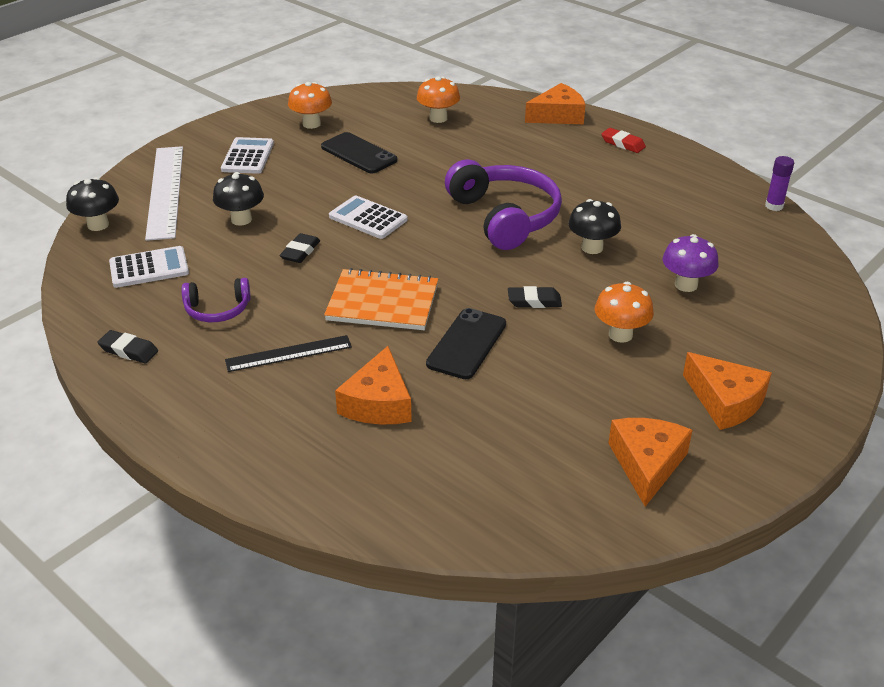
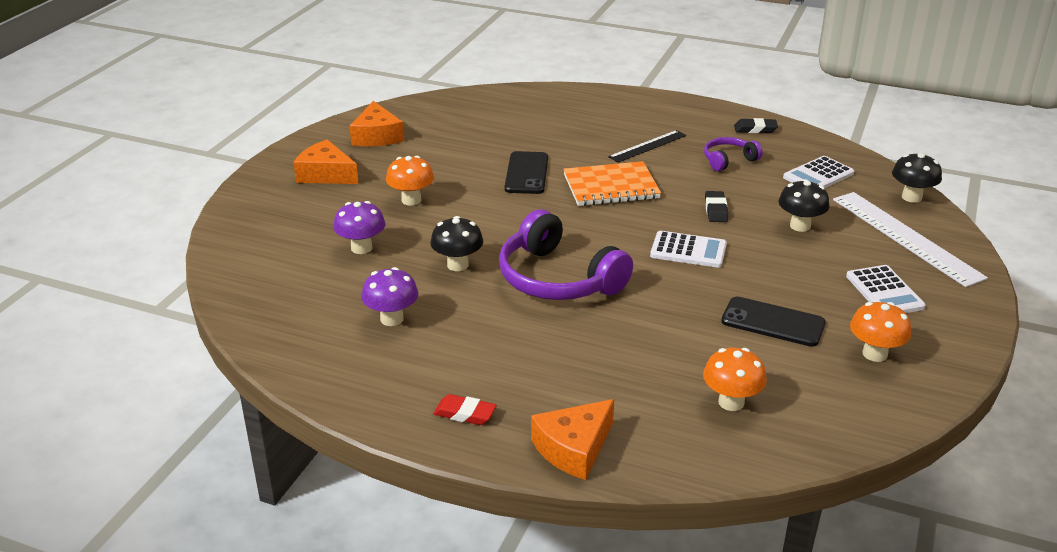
camera: 160 degrees right, 5 degrees down
orange cheese [335,346,412,424] -> none
black eraser [508,286,562,308] -> none
purple glue stick [765,156,794,211] -> none
none -> purple mushroom [361,267,418,326]

